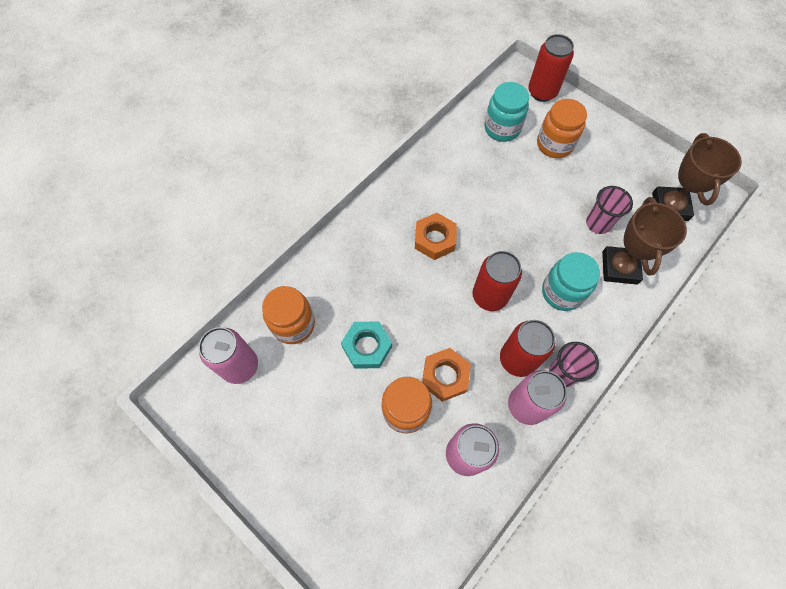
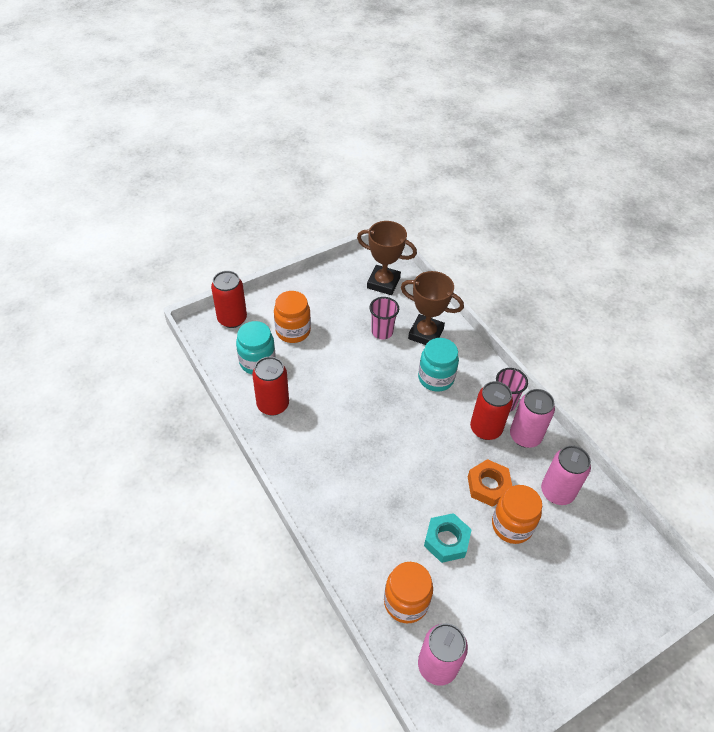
camera: 75 degrees left, 15 degrees down
orange nut [415,213,457,260] -> none
red can [472,251,522,311] -> red can moved to [252,357,289,416]

